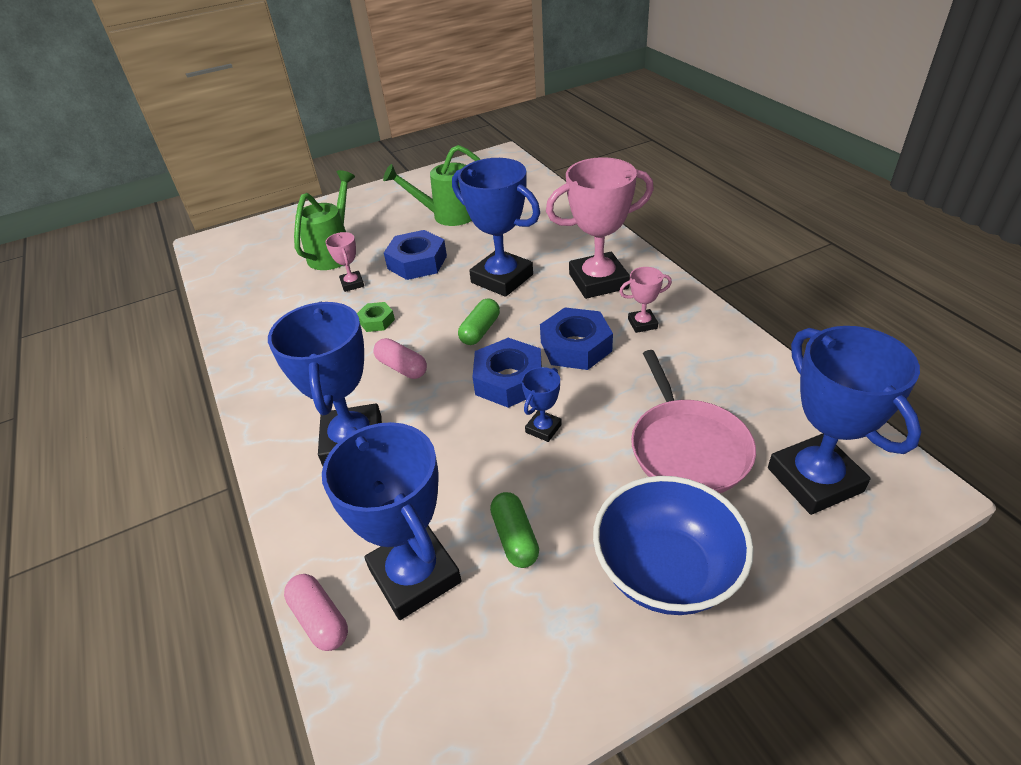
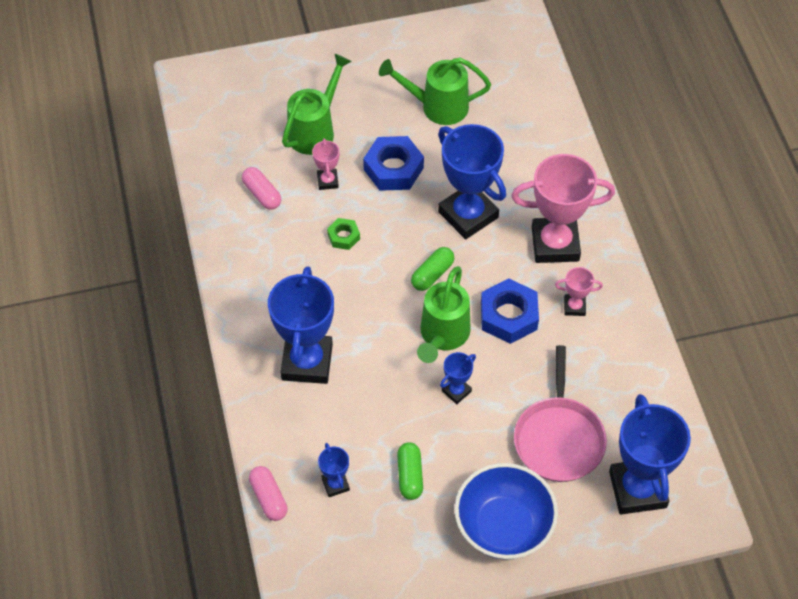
camera: 10 degrees right, 15 degrees up
blue trophy [322,422,462,620] -> blue trophy [318,443,350,497], size x0.46
pink capsule [373,338,427,379] -> pink capsule moved to [242,167,281,210]
blue nut [473,338,542,408] -> green watering can [417,266,471,363]

